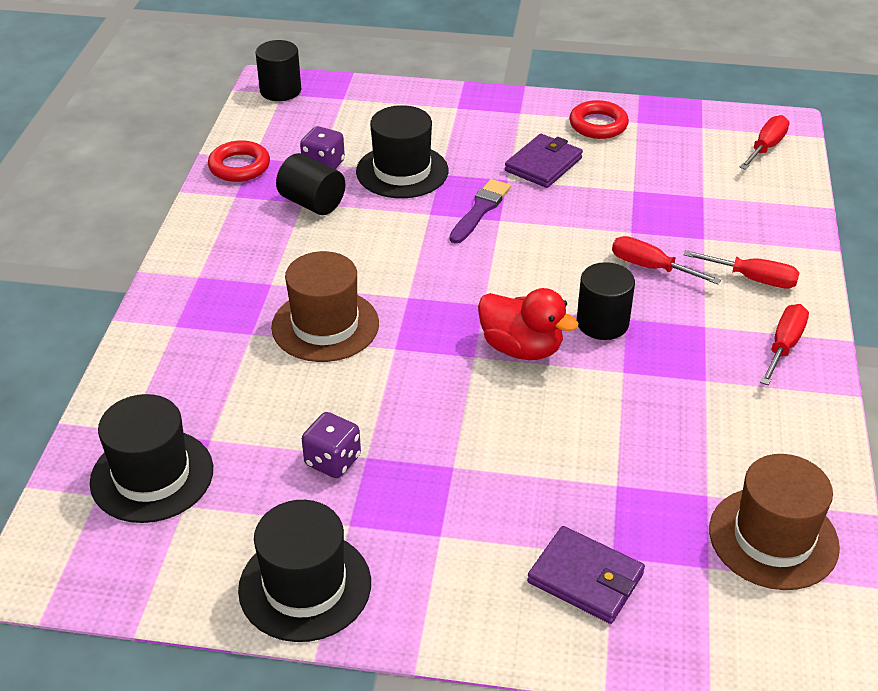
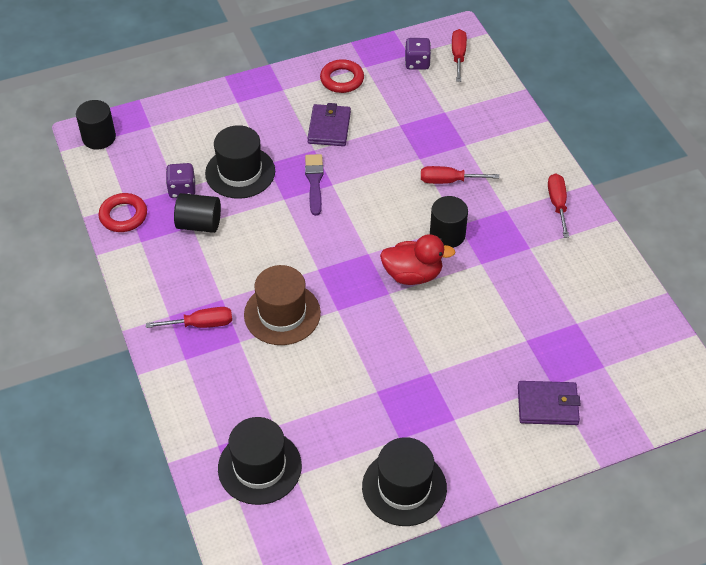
camera: 30 degrees left, 10 degrees up
purple dice [302,412,361,478] -> purple dice moved to [405,38,431,70]
red screwdriver [684,250,800,289] -> red screwdriver moved to [146,307,232,328]
brown hat [709,454,840,590] -> none

